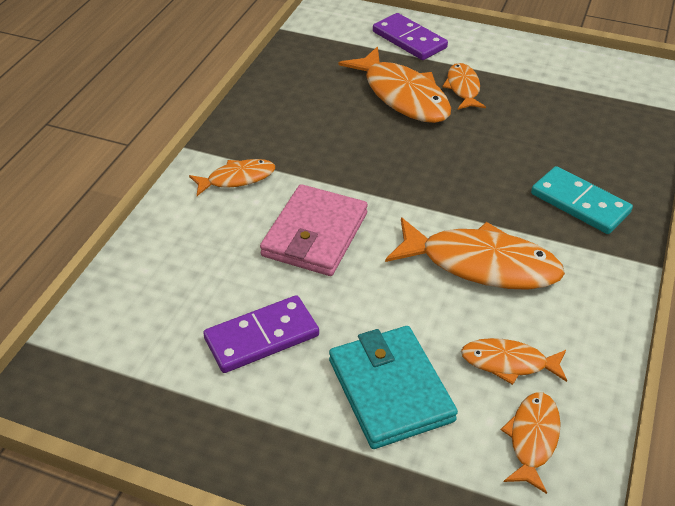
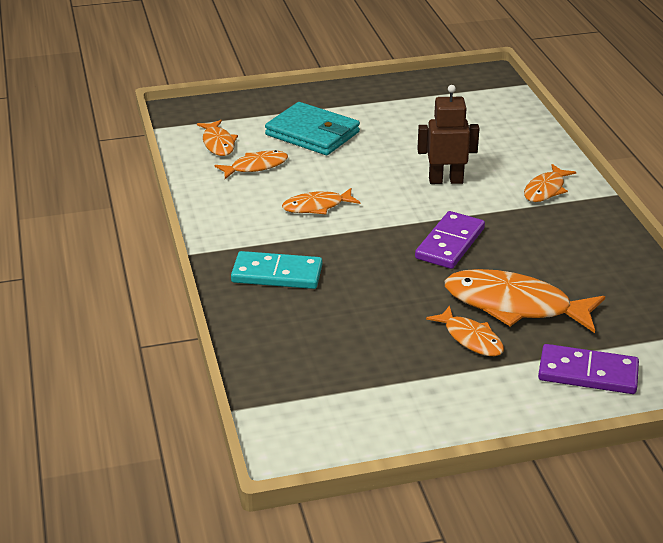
camera: 145 degrees right, 10 degrees down
purple domino [203,295,319,373] -> purple domino moved to [415,211,485,269]
pink wallet [260,184,368,276] -> brown robot [417,85,480,184]
orange fish [385,218,565,290] -> orange fish [282,188,360,215], size x0.55

